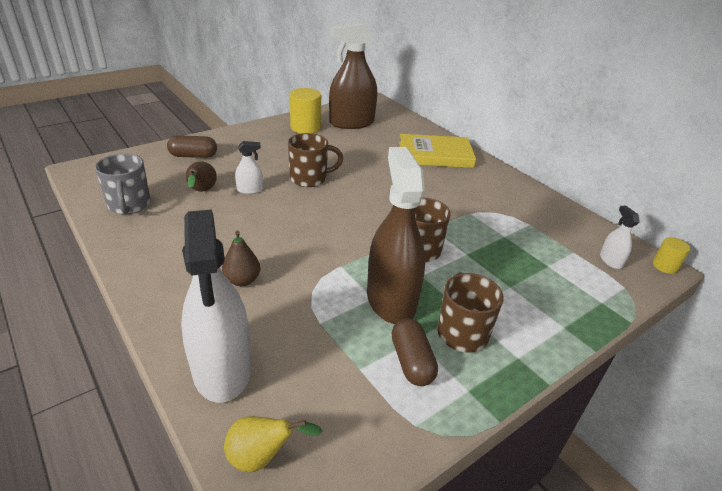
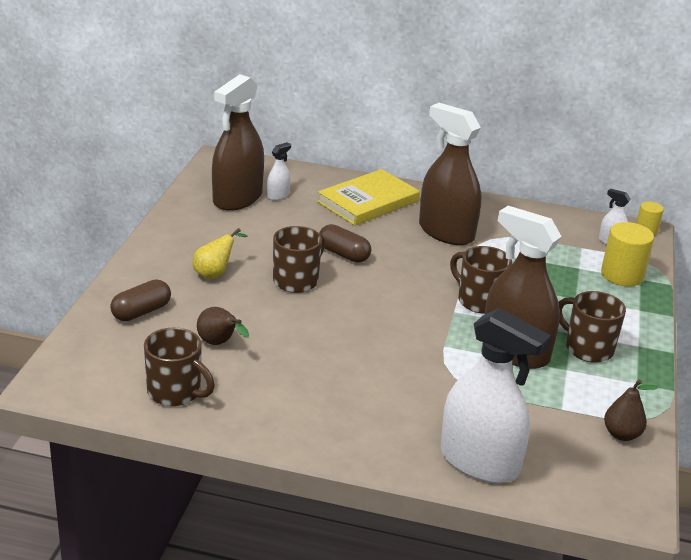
camera: 40 degrees left, 5 degrees down
grey mug [95,154,151,214] -> brown mug [144,327,215,406]
brown pear [222,231,260,286] -> brown pear moved to [604,379,658,441]
yellow pear [224,416,322,472] -> yellow pear moved to [193,228,247,279]
white spray bottle [235,141,263,194] -> white spray bottle moved to [267,142,291,201]
yellow cylinder [290,88,321,133] -> yellow cylinder moved to [601,222,654,287]
brown capsule [392,318,438,386] -> brown capsule moved to [319,224,371,263]
none -> brown spray bottle [419,103,482,245]

